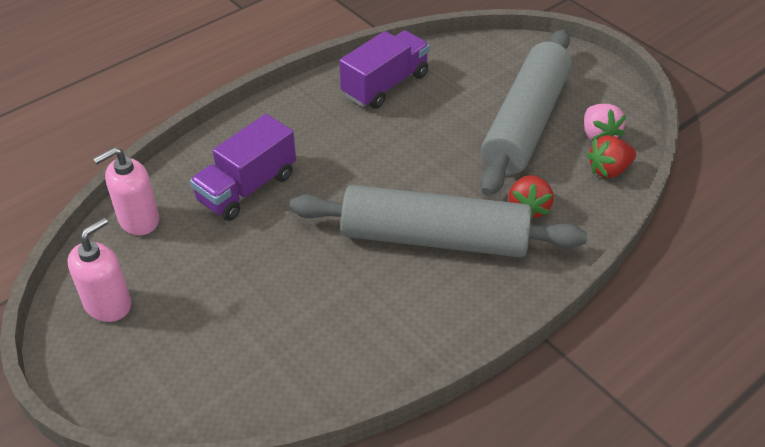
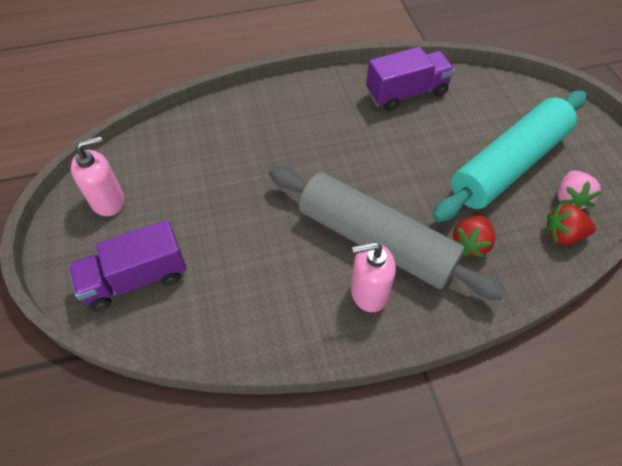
camera: 25 degrees right, 10 degrees up
pink soap dispenser [93,147,159,235] -> pink soap dispenser moved to [351,242,396,312]
purple truck [190,114,296,221] -> purple truck moved to [69,220,187,311]
grey rolling pin [480,29,572,196] -> turquoise rolling pin [433,91,587,222]

